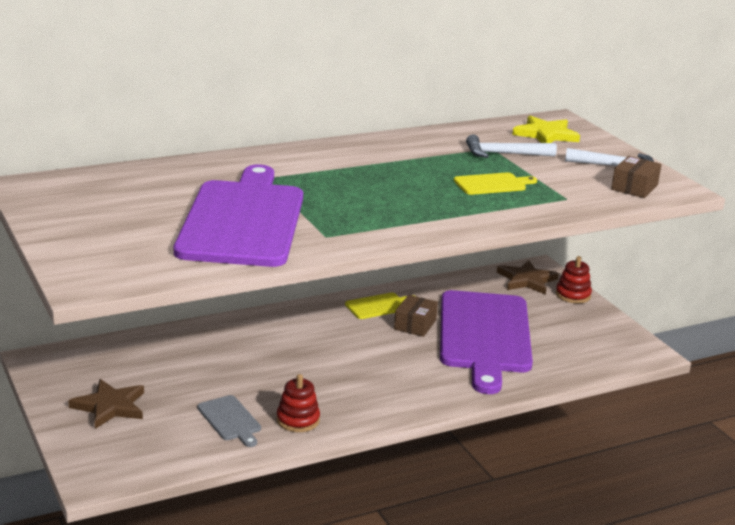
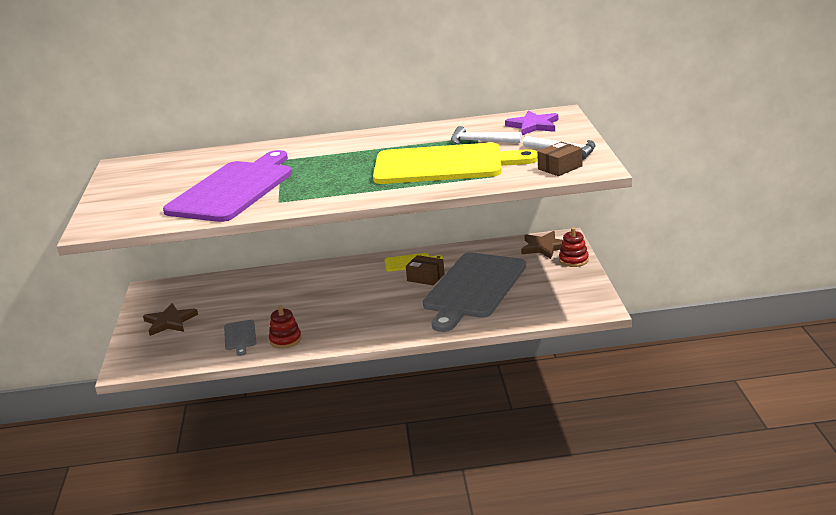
camera: 25 degrees right, 0 degrees up
brown box [394,295,438,337] -> brown box turned 75 degrees clockwise [406,255,445,285]
purple cutting board [440,290,533,394] -> grey cutting board [423,253,526,332]
yellow cutting board [454,172,537,195] -> yellow cutting board [373,143,538,184], size x2.44
yellow star [512,116,580,143] -> purple star [505,110,558,135]

